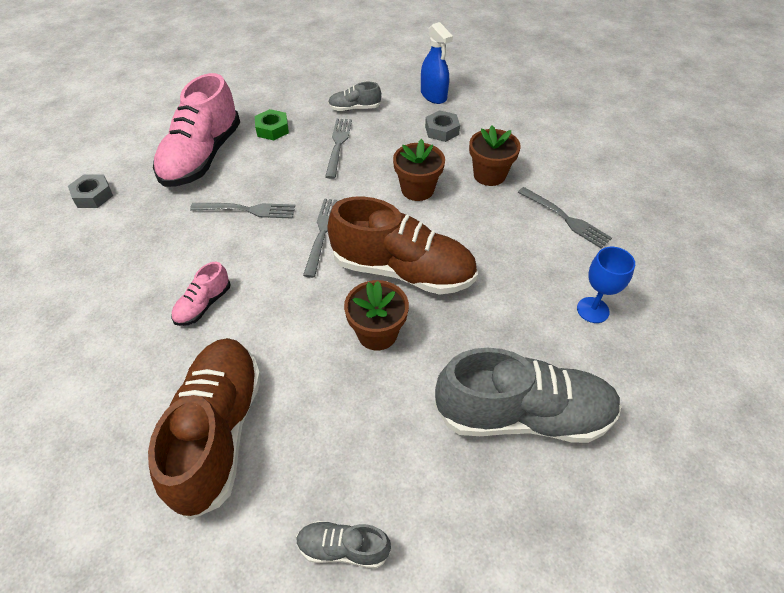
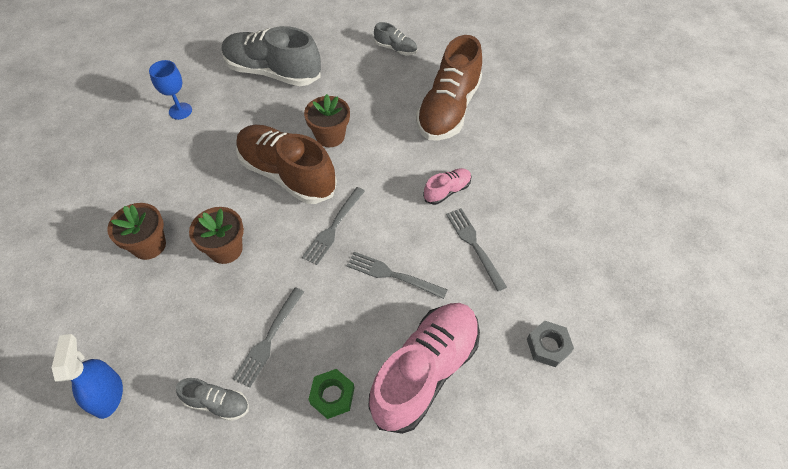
camera: 160 degrees left, 5 degrees up
grey nut [425,110,460,142] -> none
grey fork [518,187,612,248] -> grey fork moved to [446,208,507,291]

